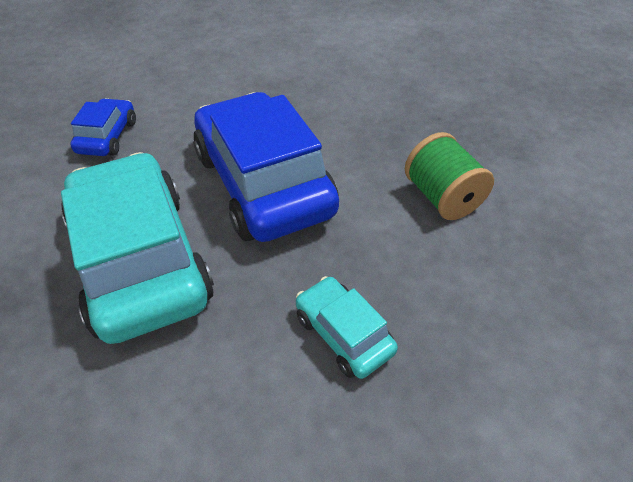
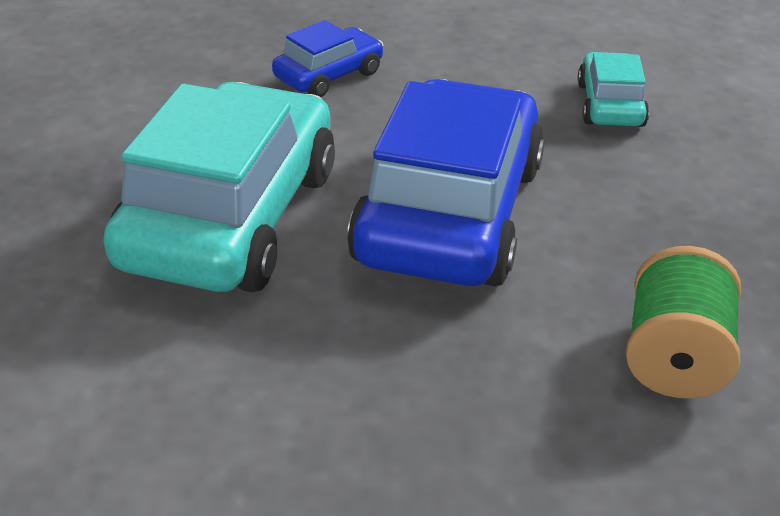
camera: 40 degrees right, 10 degrees down
turquoise car [296,276,398,379] -> turquoise car moved to [578,52,649,127]

